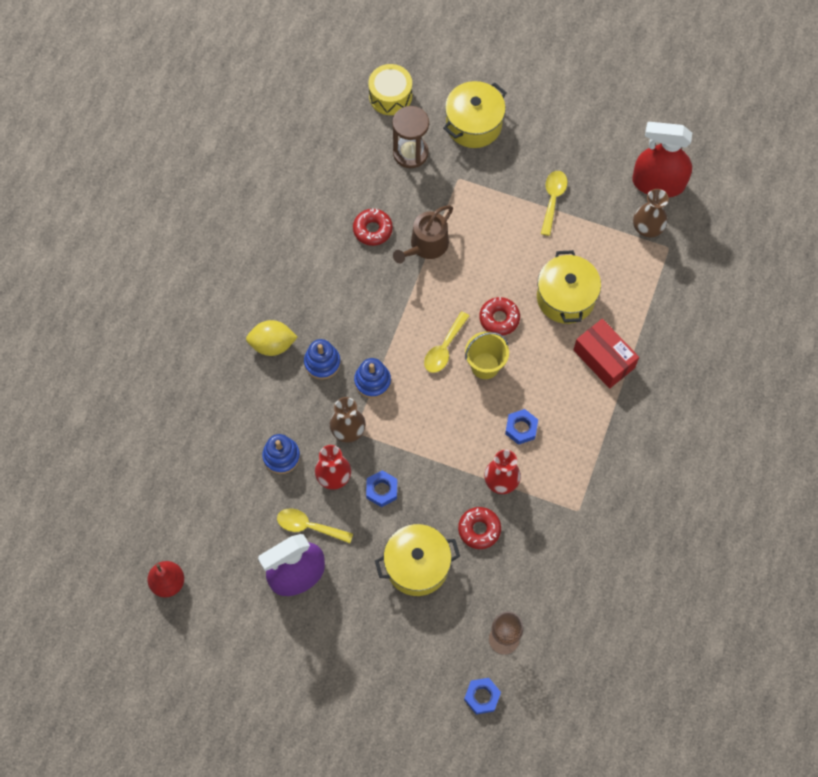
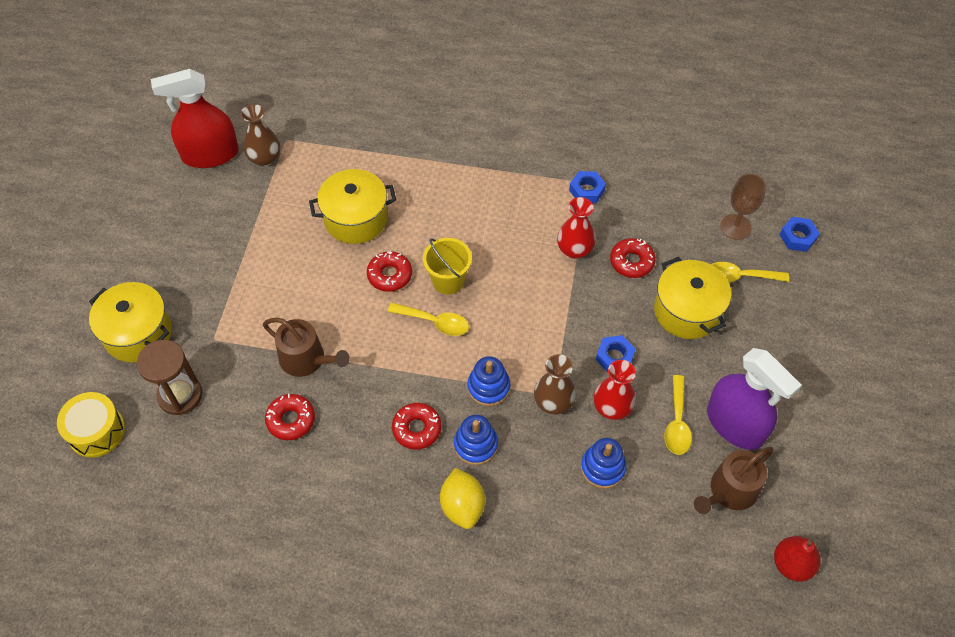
camera: 100 degrees left, 10 degrees down
blue nut [505,409,538,445] -> blue nut moved to [569,171,606,203]
yellow spoon [541,171,567,236] -> yellow spoon moved to [711,262,789,282]
red box [574,319,639,389] -> none
red spray bottle [632,122,692,197] -> red spray bottle turned 75 degrees clockwise [151,69,239,168]
none -> red donut [392,403,441,450]
none -> brown watering can [694,447,774,514]

